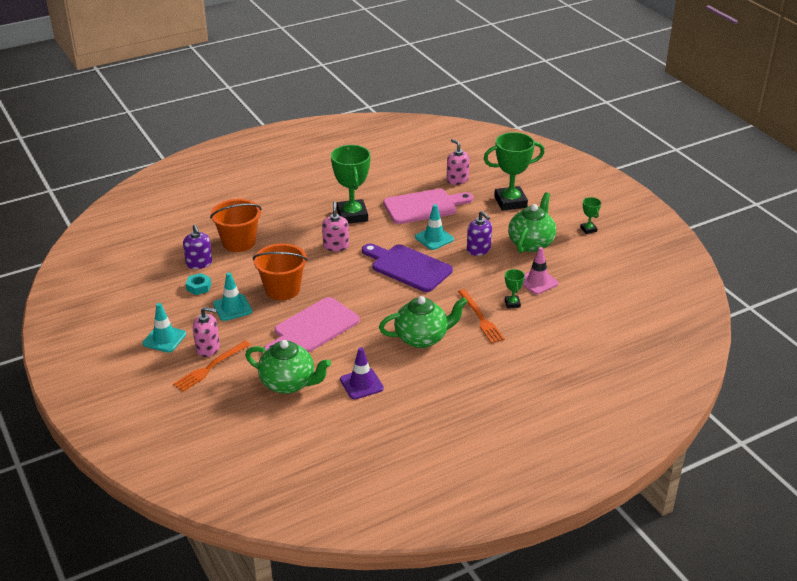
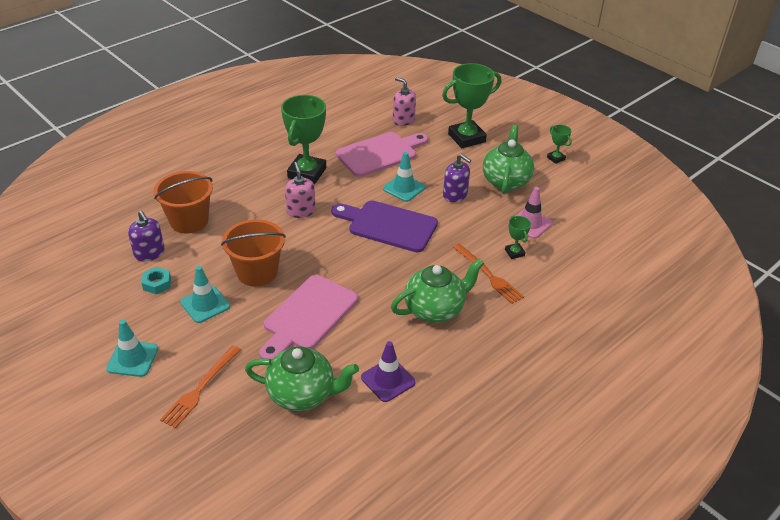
camera: 15 degrees left, 5 degrees up
pink soap dispenser [193,307,220,357] -> none
green trophy [331,145,371,224] -> green trophy turned 45 degrees clockwise [281,95,326,184]

